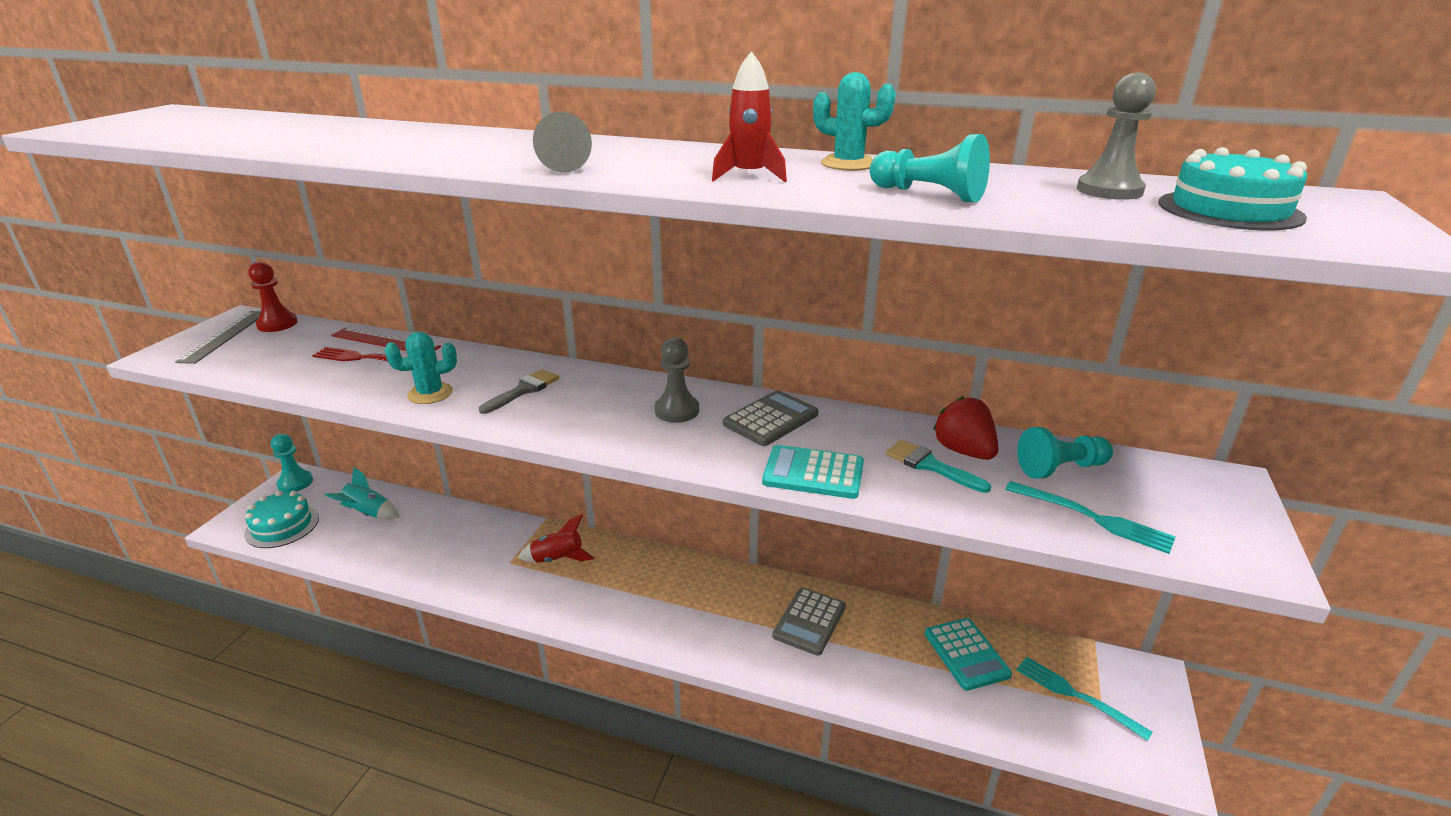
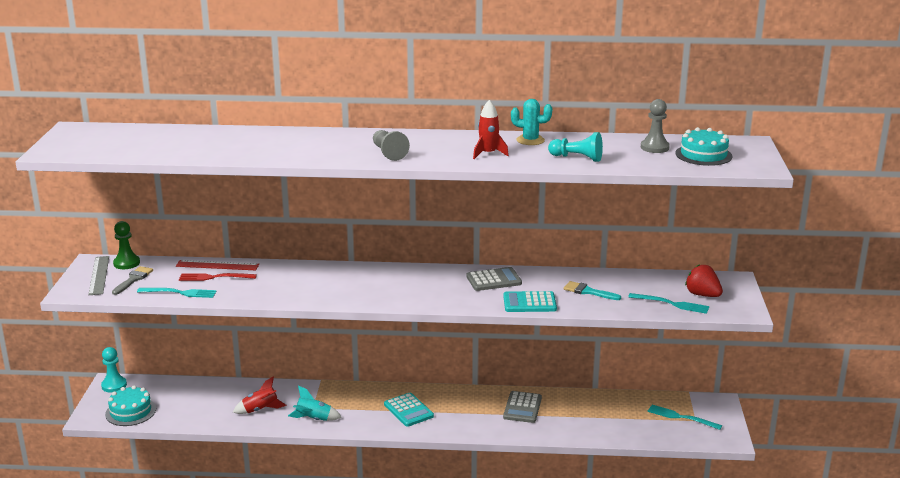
camera: 15 degrees left, 5 degrees down
red pawn [248,262,298,332] -> green pawn [113,221,140,269]
turquoise rocket [325,467,400,519] -> turquoise rocket moved to [288,385,342,421]
turquoise cactus [385,332,457,404] -> none
grey brush [479,369,559,414] -> grey brush moved to [112,266,153,295]
red rocket [518,514,594,563] -> red rocket moved to [233,376,287,414]
grey pawn [655,337,699,423] -> none
grey calculator [723,390,819,446] -> grey calculator turned 45 degrees clockwise [466,267,522,291]
turquoise calculator [925,618,1012,691] -> turquoise calculator moved to [384,393,434,427]
red strawberry [933,396,999,460] -> red strawberry moved to [685,264,723,297]
turquoise pawn [1017,427,1113,479] -> none
none -> turquoise fork [137,288,217,298]

